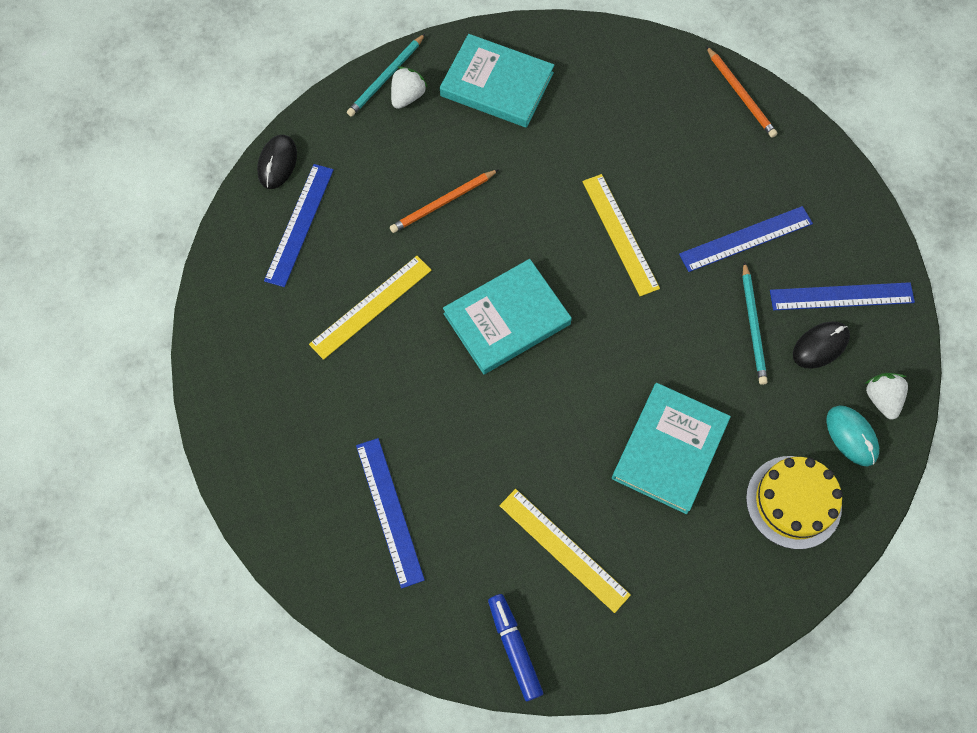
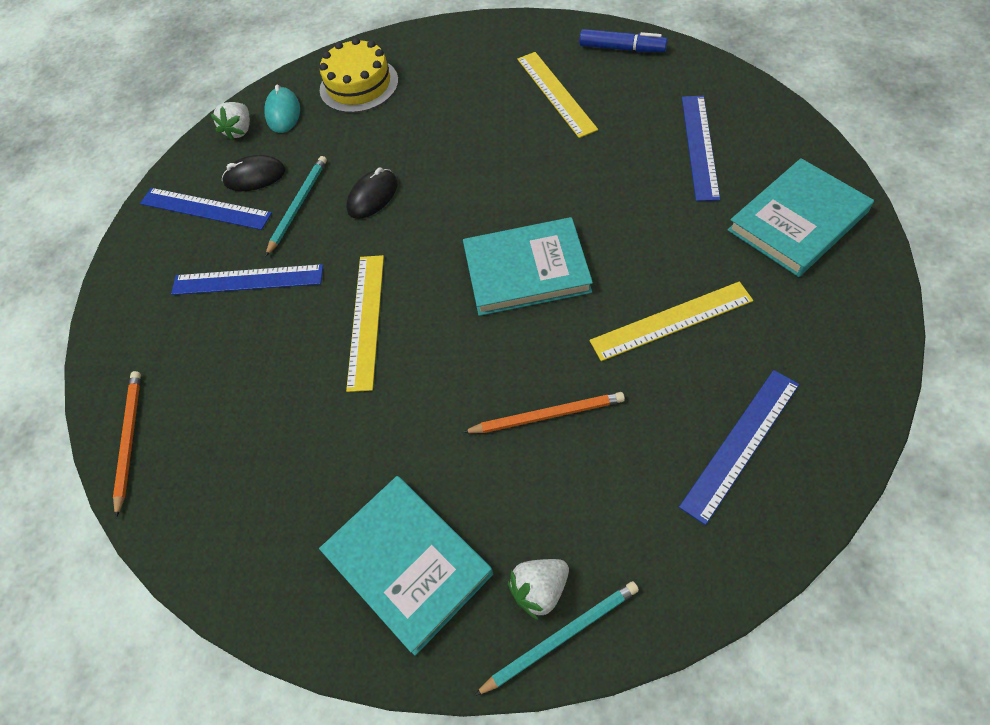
camera: 150 degrees left, 10 degrees down
black mouse [257,135,297,189] -> black mouse moved to [346,167,398,219]
blue marker [488,594,543,701] -> blue marker turned 75 degrees counterclockwise [579,29,667,52]
turquoise book [612,383,731,514] -> turquoise book moved to [728,158,874,277]

